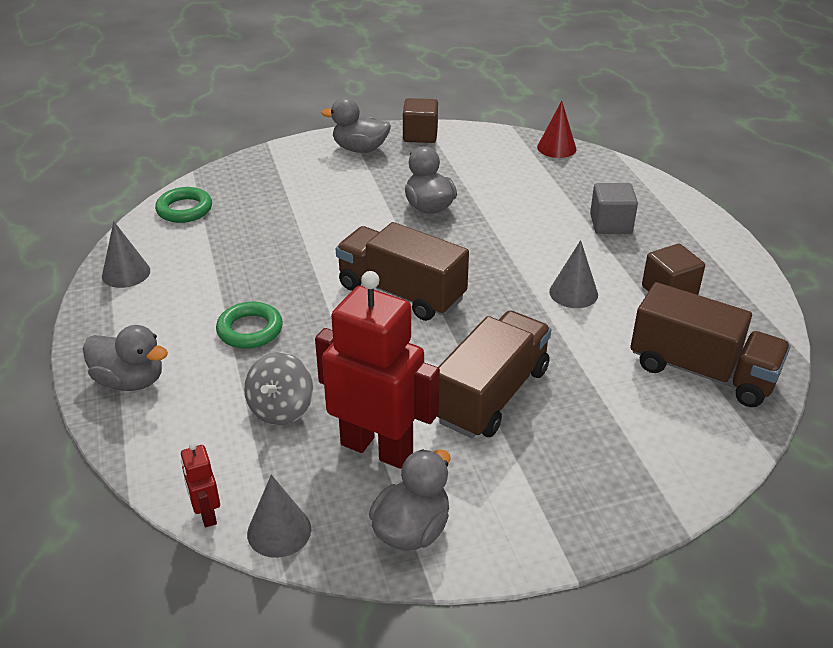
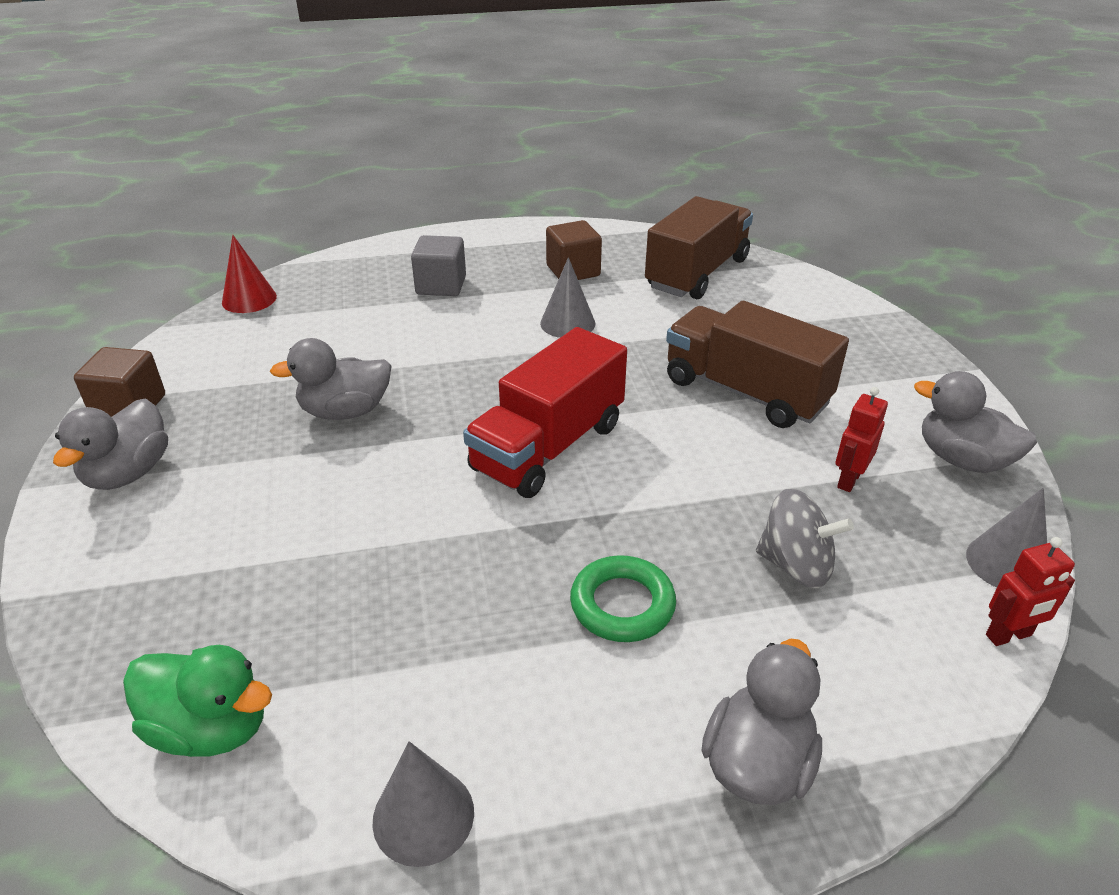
camera: 85 degrees left, 0 degrees up
green ring [155,187,212,223] -> green duck [123,645,272,757]
red robot [315,271,440,469] -> red robot [836,387,888,492], size x0.44
brown truck [336,222,469,321] -> red truck [463,327,627,498]

